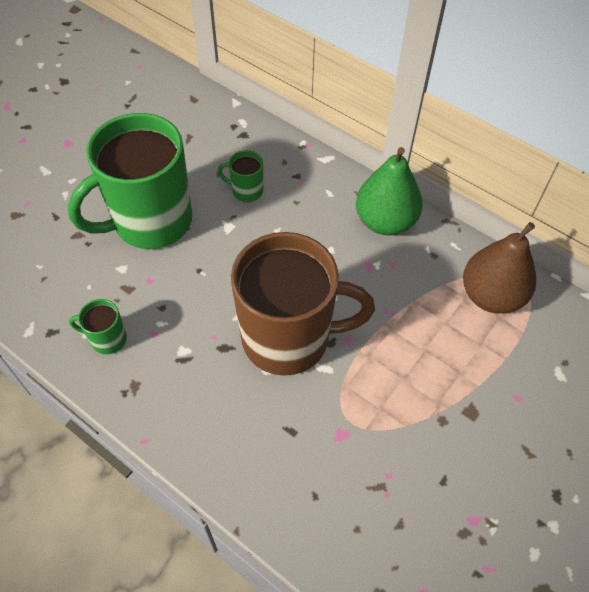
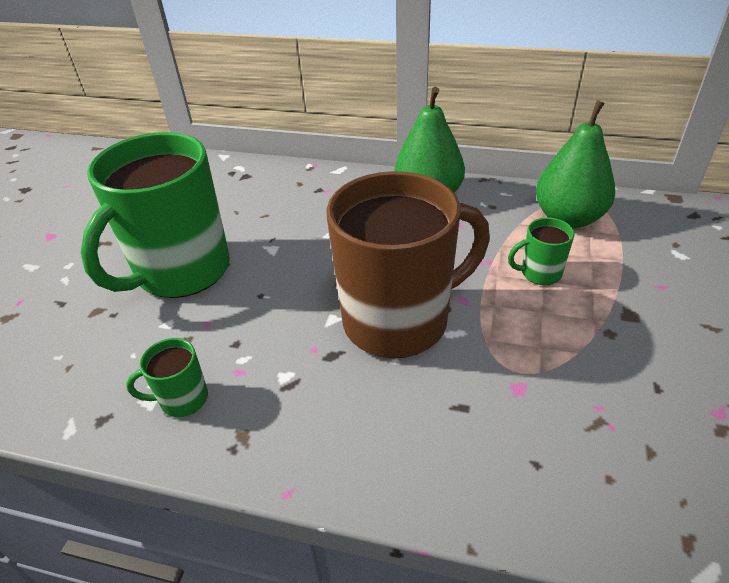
camera: 20 degrees left, 15 degrees down
green mug [218,150,263,202] -> green mug moved to [508,218,575,285]
brown pear [463,222,536,314] -> green pear [536,100,615,228]

